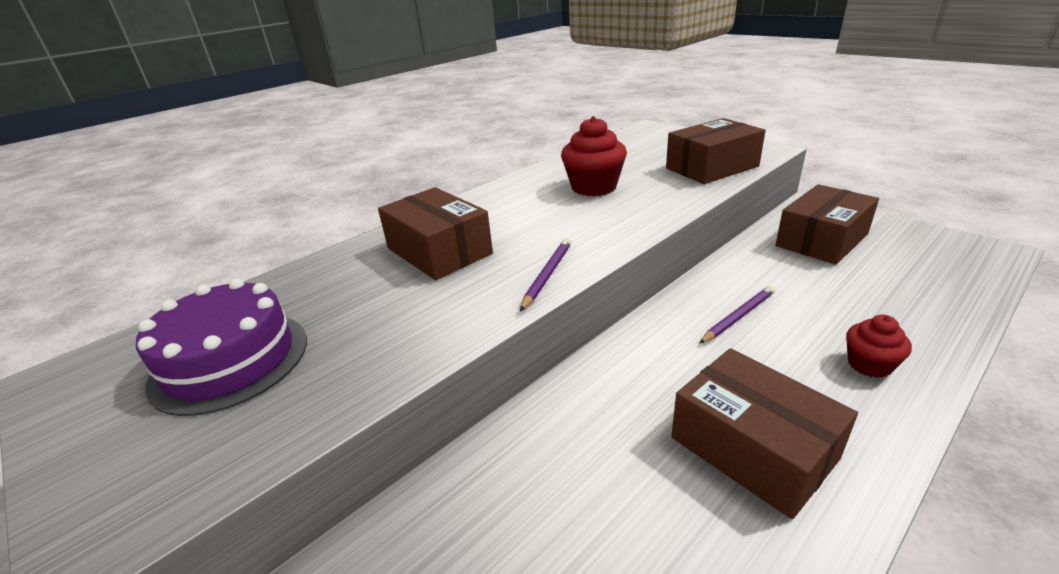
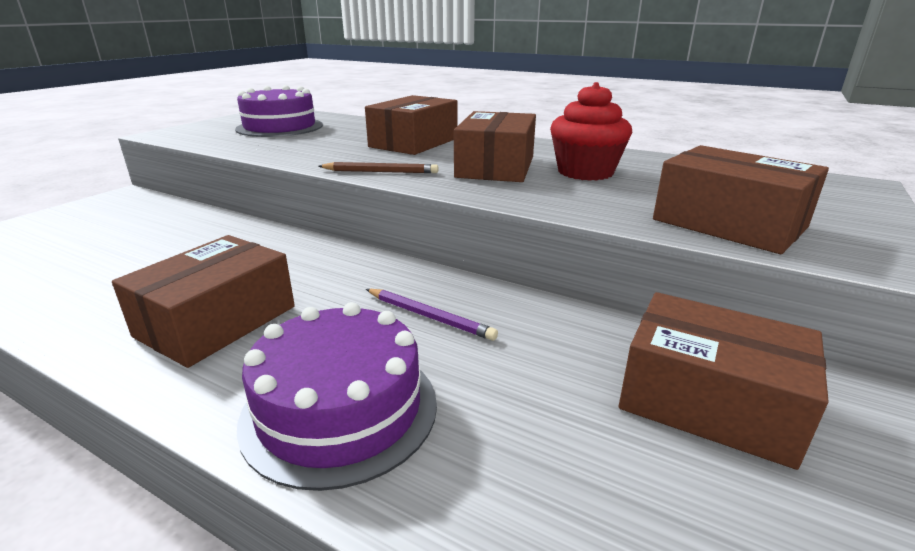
camera: 70 degrees right, 5 degrees down
purple pencil [520,238,571,311] -> brown pencil [318,162,438,173]
red cupcake [846,315,912,378] -> purple cake [237,302,437,491]
none -> brown box [454,111,536,182]

